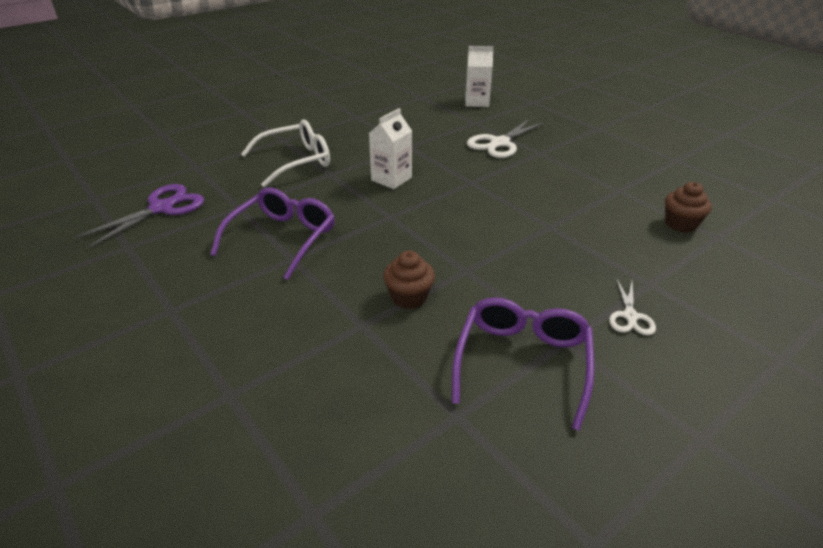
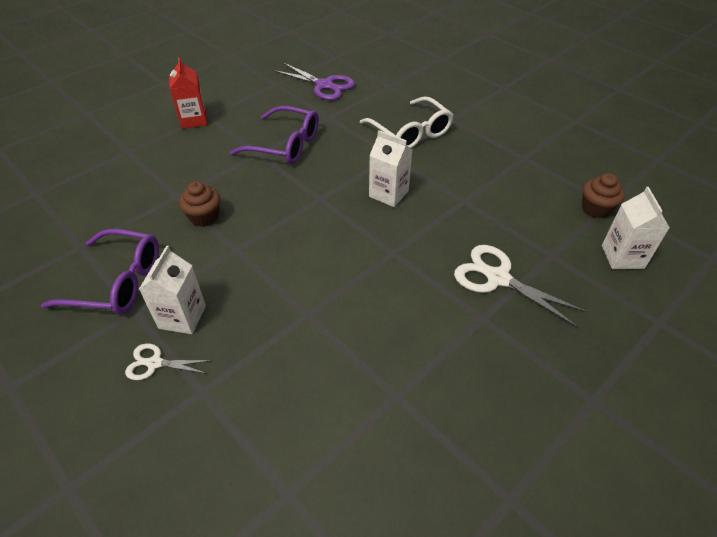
camera: 85 degrees right, 10 degrees up
brown cupcake [665,182,712,232] -> brown cupcake moved to [582,173,625,218]
none -> white carton [139,246,206,334]
none -> red carton [169,57,207,129]

